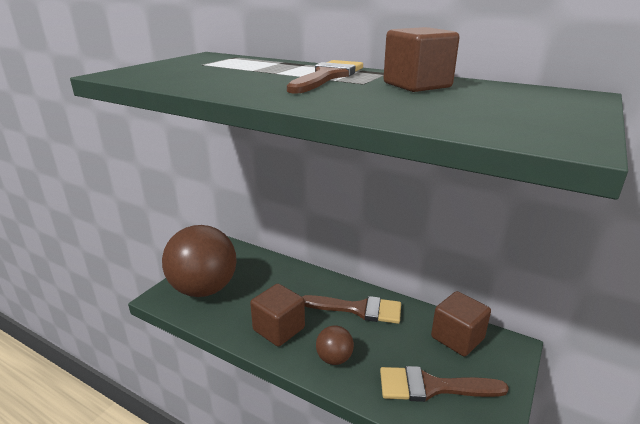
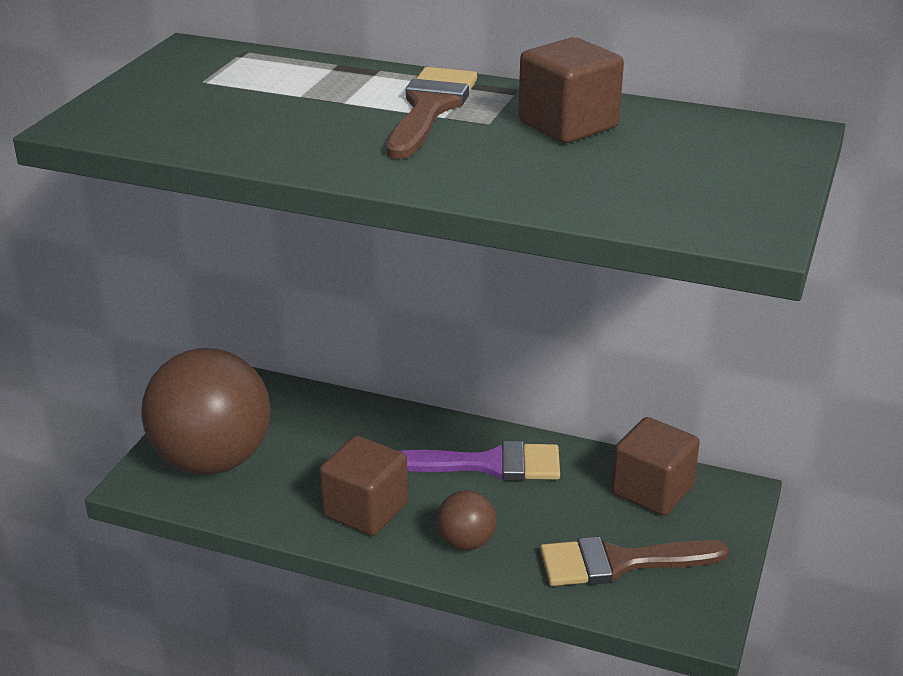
camera: 10 degrees left, 5 degrees up
brown brush [302,295,401,324] -> purple brush [400,441,560,481]

